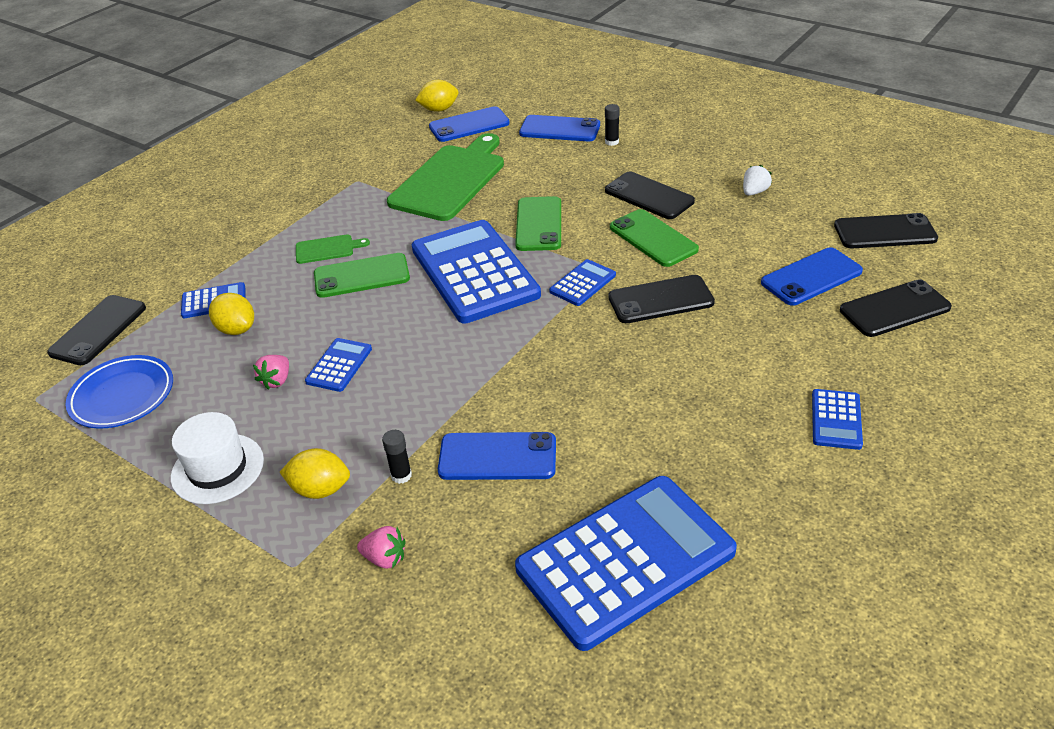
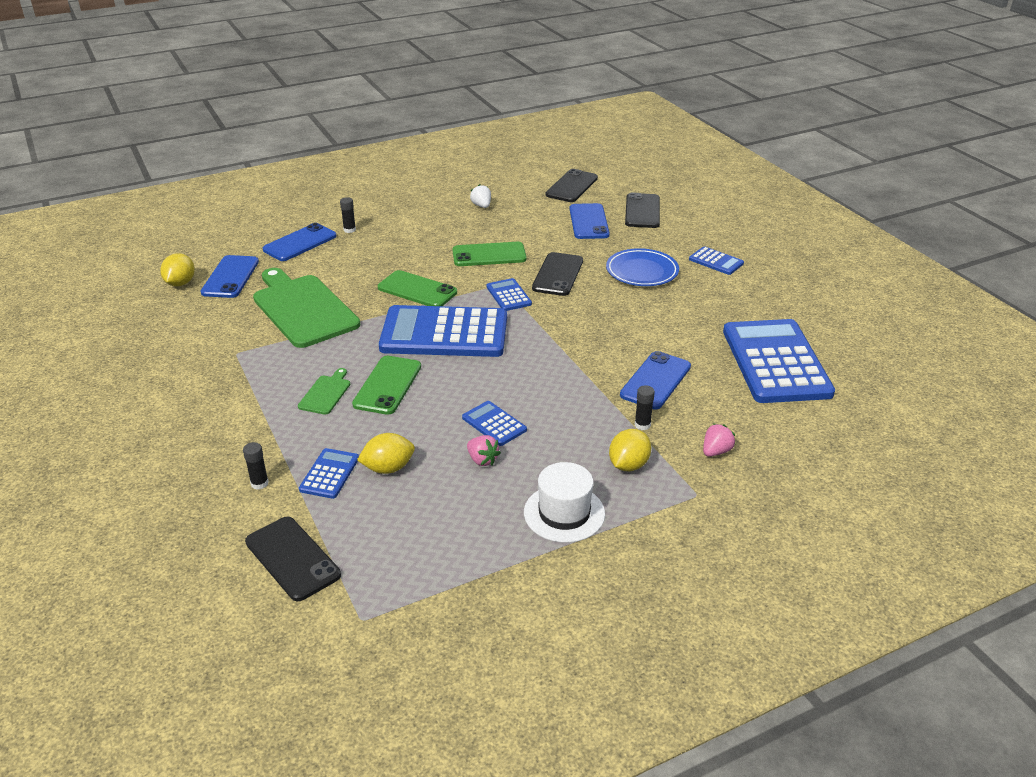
camera: 65 degrees left, 5 degrees down
blue plate [66,355,173,429] -> blue plate moved to [606,248,679,286]
black phone [605,171,695,219] -> none
none -> black glue stick [243,442,269,490]

